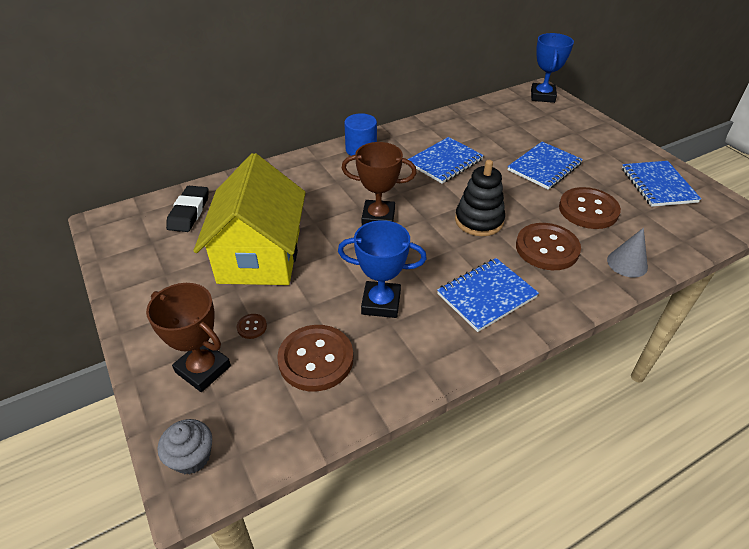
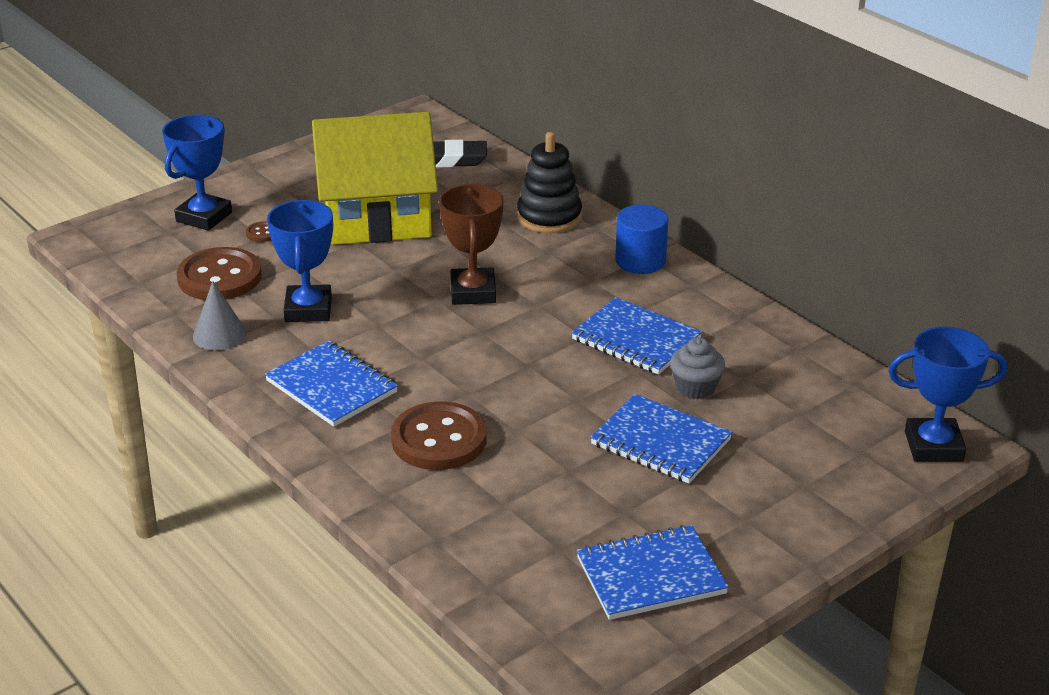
camera: 80 degrees right, 10 degrees down
brown trophy [146,283,231,392] -> blue trophy [162,115,232,231]
grey cupcake [158,419,212,474] -> grey cupcake moved to [670,337,725,399]
black stacking toy [455,160,505,236] -> black stacking toy moved to [517,132,582,233]
brown button [559,187,621,229] -> none
grey cone [607,228,648,278] -> grey cone moved to [193,281,247,351]

